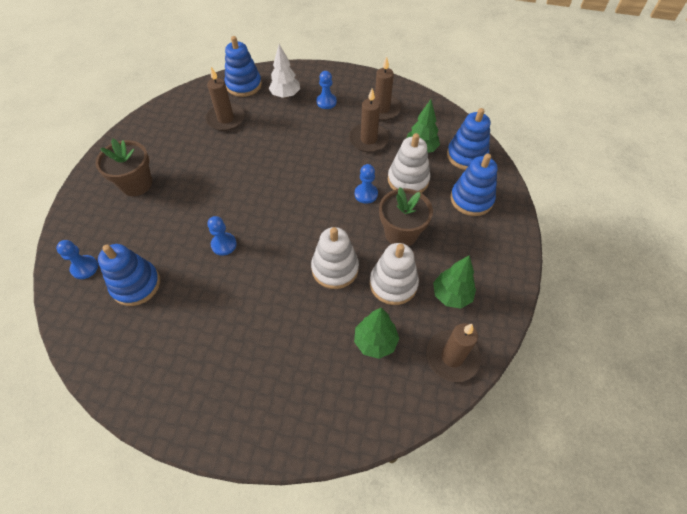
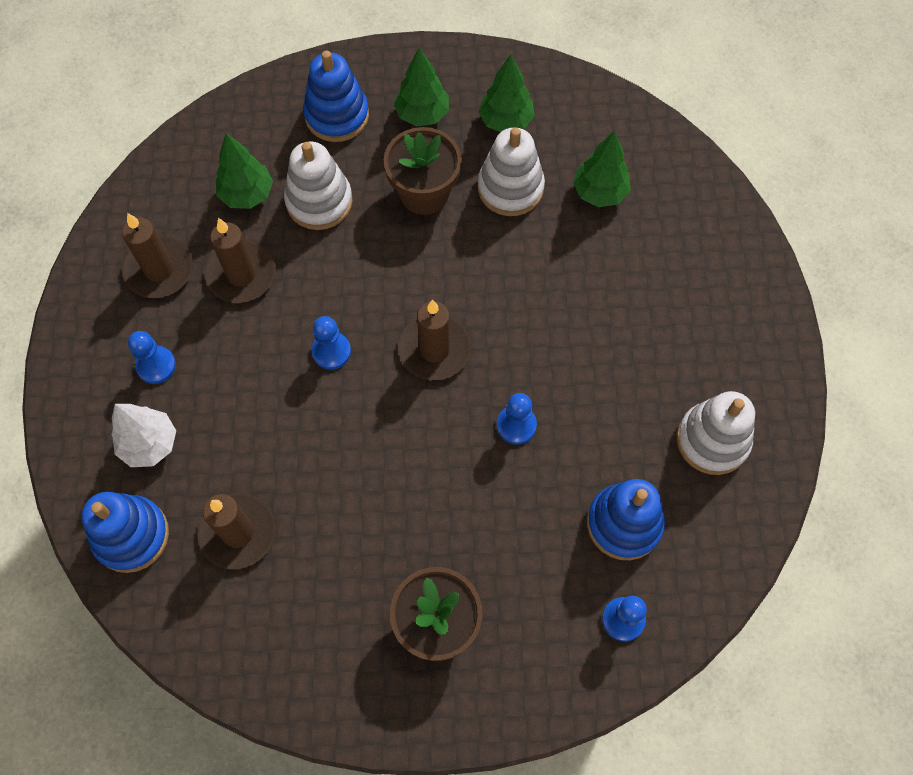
camera: 105 degrees left, 10 degrees up
white stacking toy [311,227,359,289] -> white stacking toy moved to [677,391,755,475]
blue pawn [355,164,378,204] -> blue pawn moved to [312,316,351,370]
brown candle [426,323,481,382] -> brown candle moved to [398,299,471,381]
blue stacking toy [447,108,490,170] -> none
none -> green tree [394,47,449,127]

